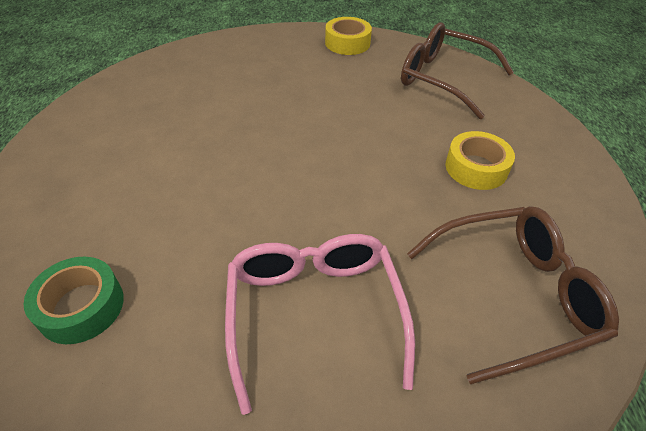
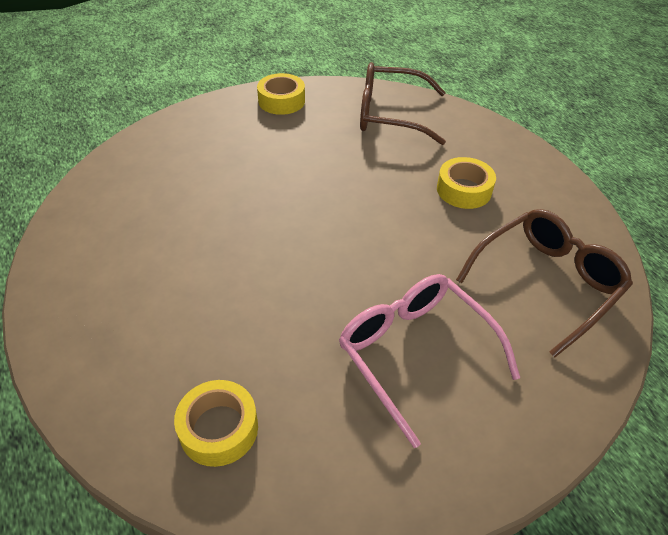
camera: 25 degrees left, 0 degrees up
green tape [24,257,124,344] -> yellow tape [174,380,258,467]

